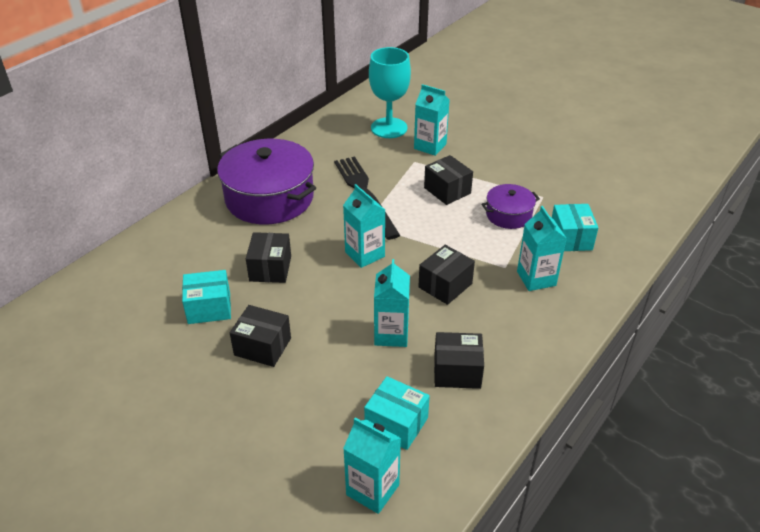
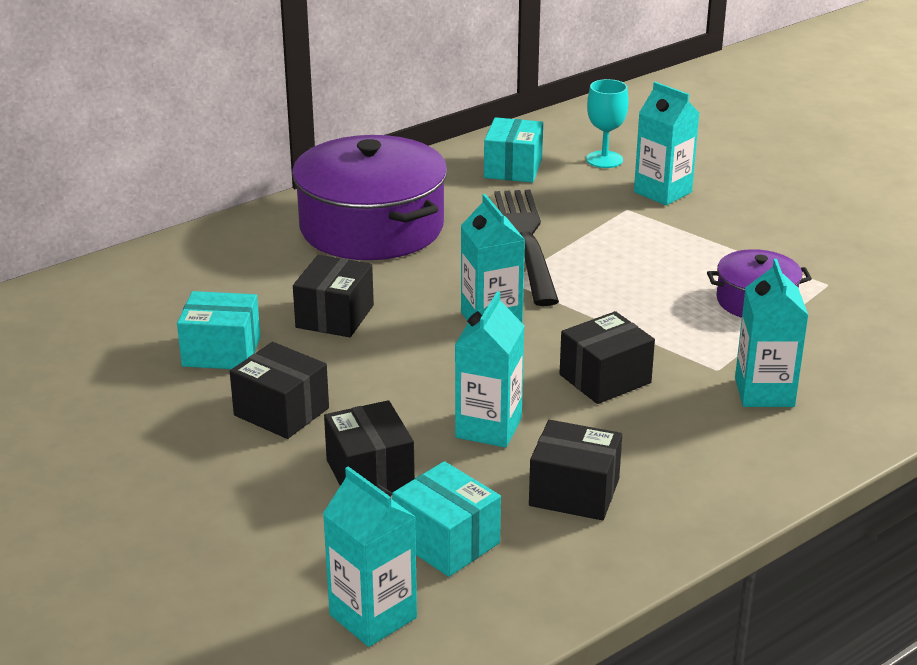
camera: 15 degrees right, 10 degrees down
turquoise goblet [369,47,411,138] -> turquoise goblet [586,79,628,168], size x0.59
black box [424,155,473,205] -> black box moved to [324,400,415,493]
turquoise box [552,204,598,251] -> turquoise box moved to [484,117,543,183]

